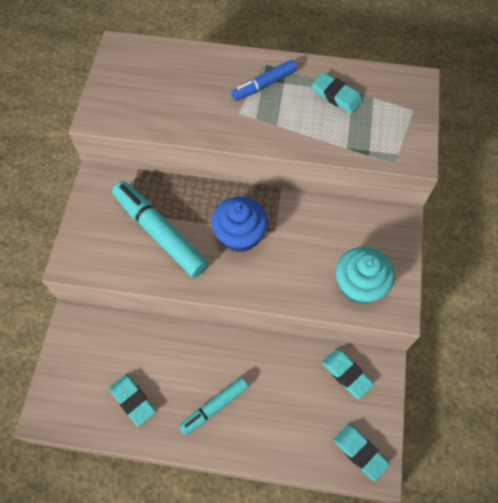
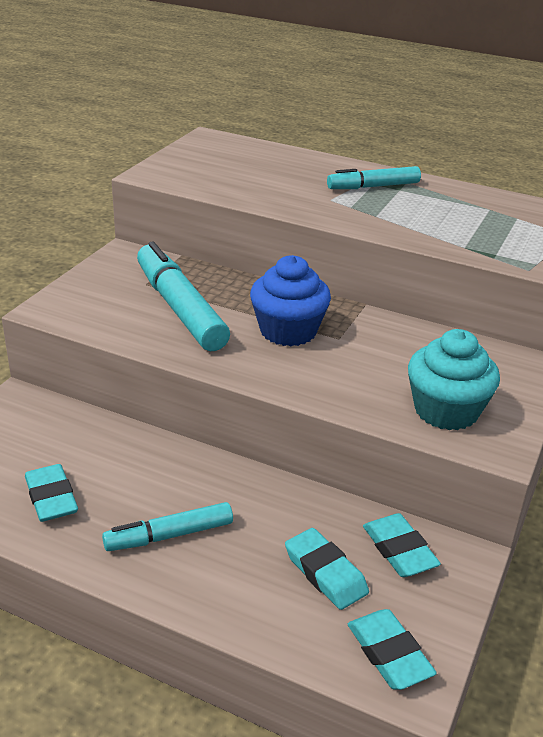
camera: 15 degrees right, 30 degrees down
blue marker [231,60,297,101] -> turquoise marker [327,166,421,189]
turquoise eraser [312,73,363,114] -> turquoise eraser moved to [285,528,369,610]

